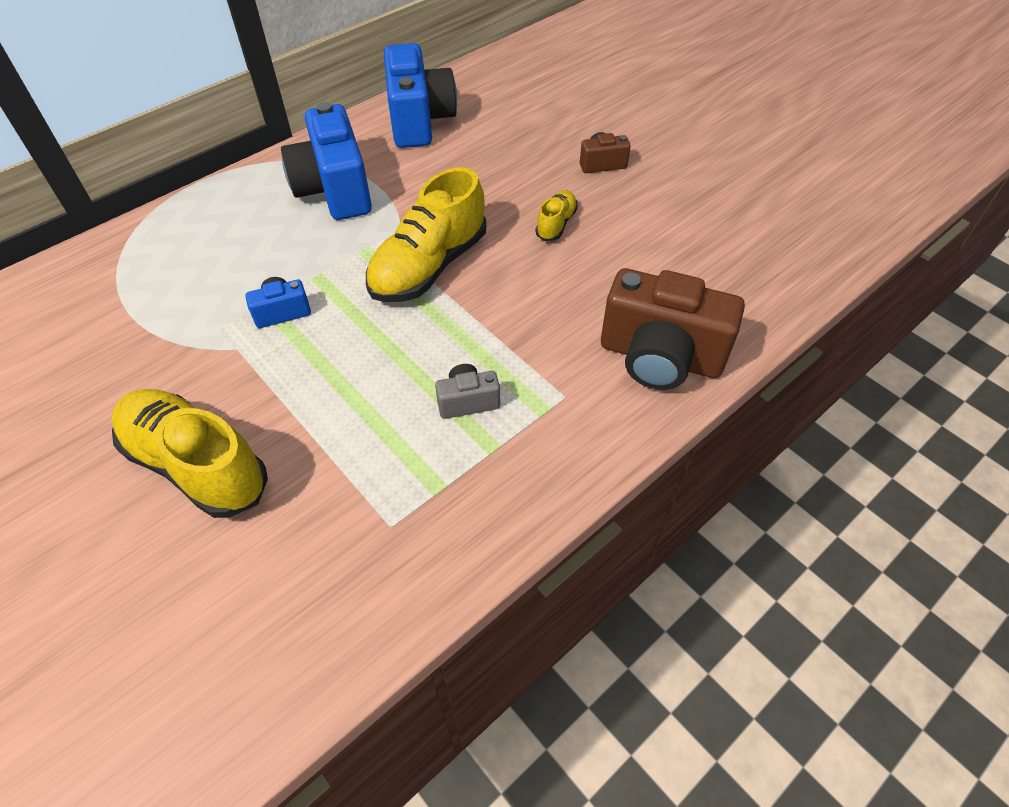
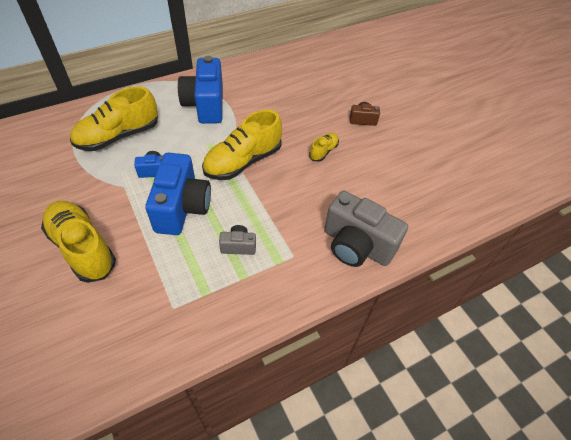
camera: 10 degrees right, 0 degrees up
blue camera [384,43,457,148] -> blue camera moved to [145,153,211,235]
brown camera [601,268,745,390] -> grey camera [324,191,408,267]
none -> yellow shoe [70,86,158,151]

